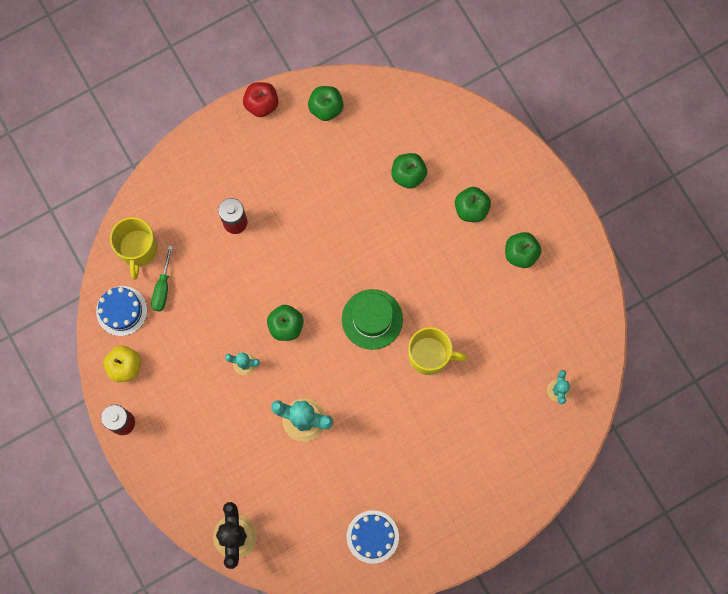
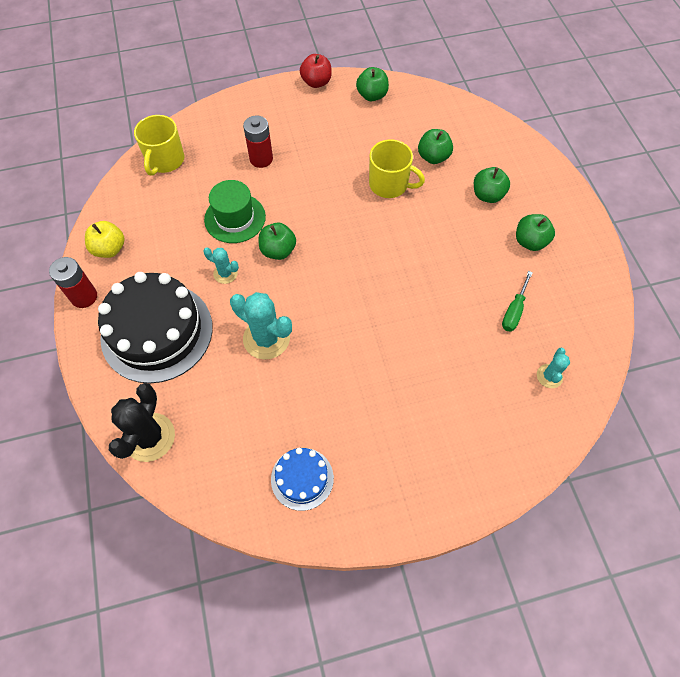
camera: 15 degrees right, 15 degrees down
blue cake [96,286,147,336] -> none
green screwdriver [151,246,173,312] -> green screwdriver moved to [502,271,533,332]
green hat [342,289,403,350] -> green hat moved to [204,180,266,243]
yellow mug [408,327,467,375] -> yellow mug moved to [369,139,425,198]
none -> black cake [98,272,213,383]

